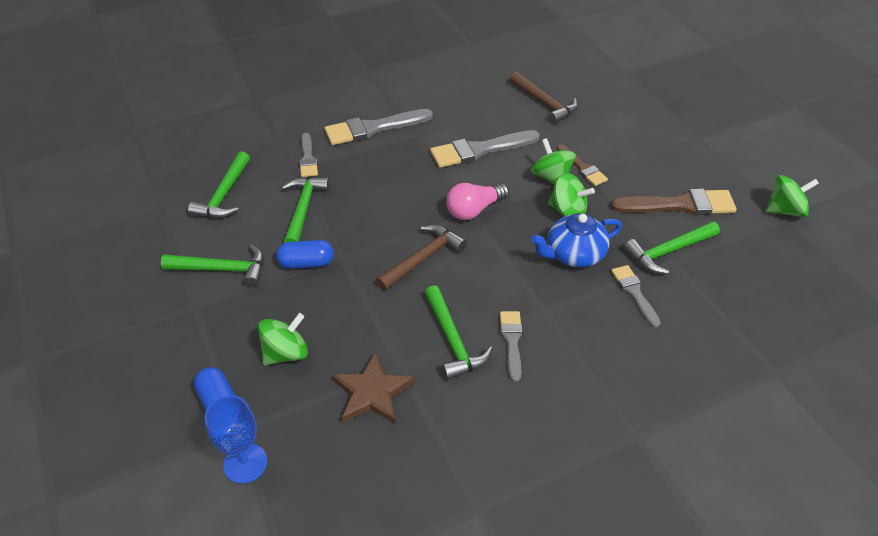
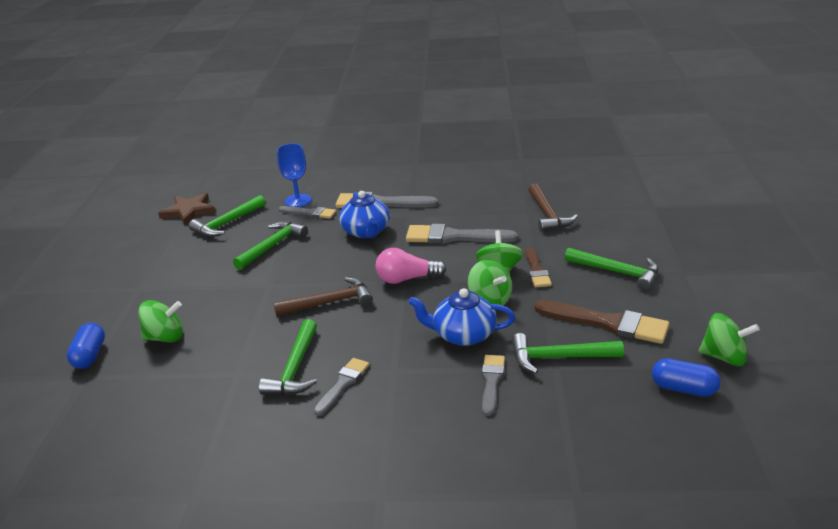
camera: 30 degrees right, 15 degrees down
green hammer [161,245,264,287] -> green hammer moved to [564,248,659,291]
blue goblet [205,395,267,484] -> blue goblet moved to [277,144,311,207]
blue capsule [276,240,334,269] -> blue capsule moved to [652,358,720,397]
grey brush [299,133,318,177] -> grey brush turned 90 degrees counterclockwise [278,206,336,219]
brown star [332,352,414,424] -> brown star moved to [158,193,216,225]
none -> blue teapot [339,191,390,238]

